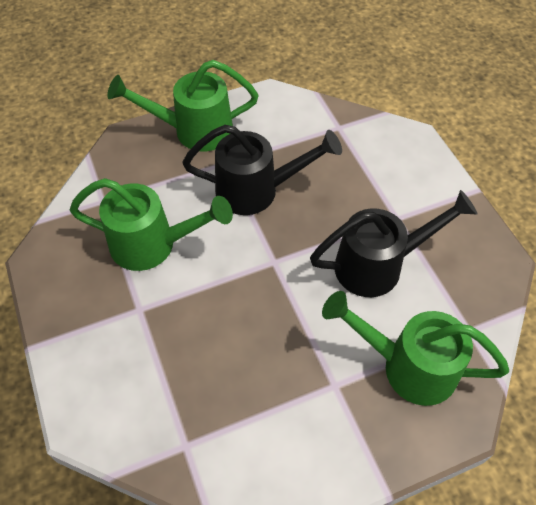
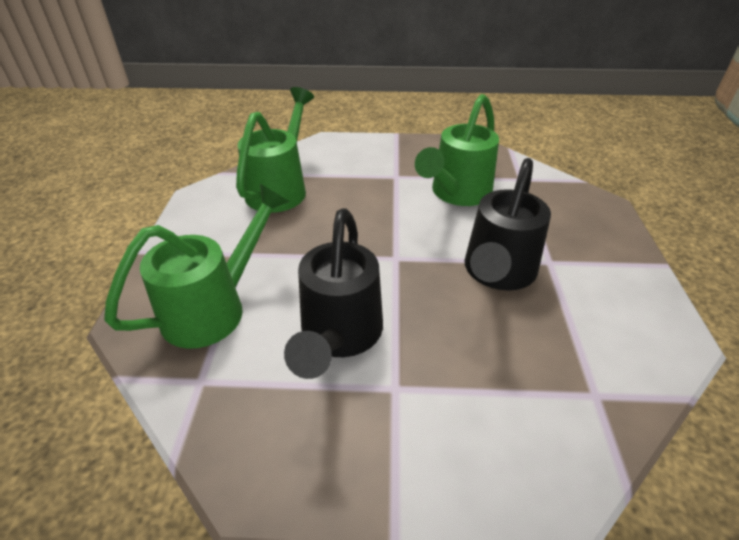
camera: 115 degrees right, 15 degrees down
green watering can [107,60,258,151] -> green watering can moved to [236,87,314,213]

